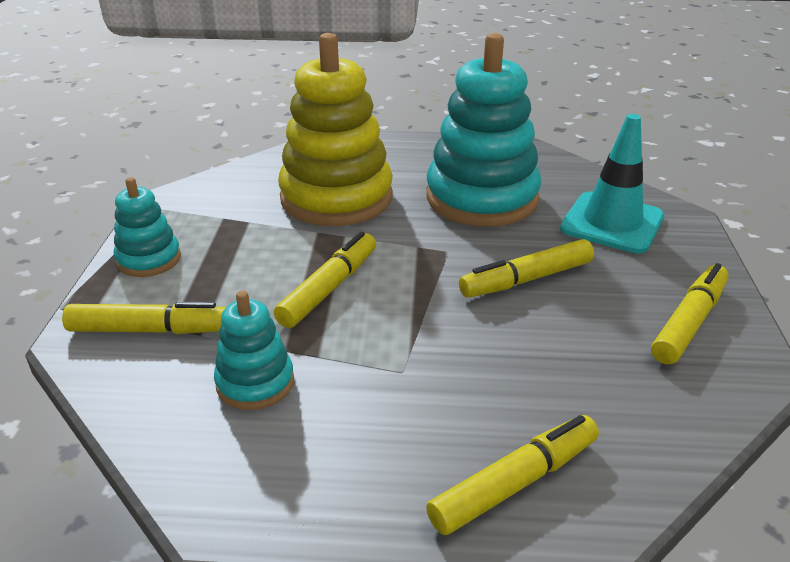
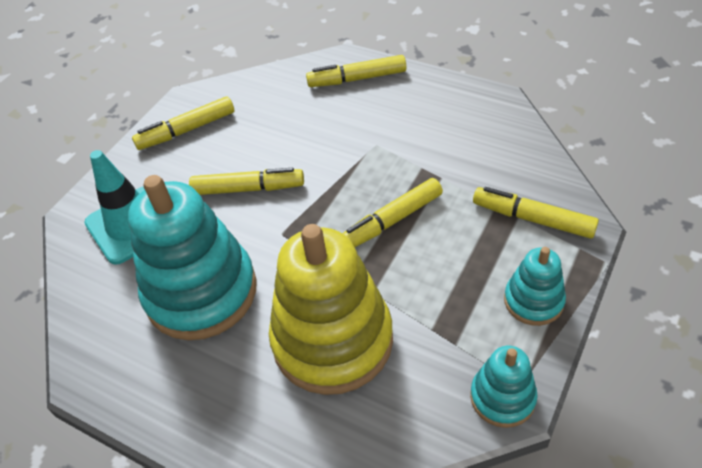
camera: 150 degrees left, 15 degrees up
turquoise stacking toy [214,290,294,410] -> turquoise stacking toy moved to [470,346,538,428]

